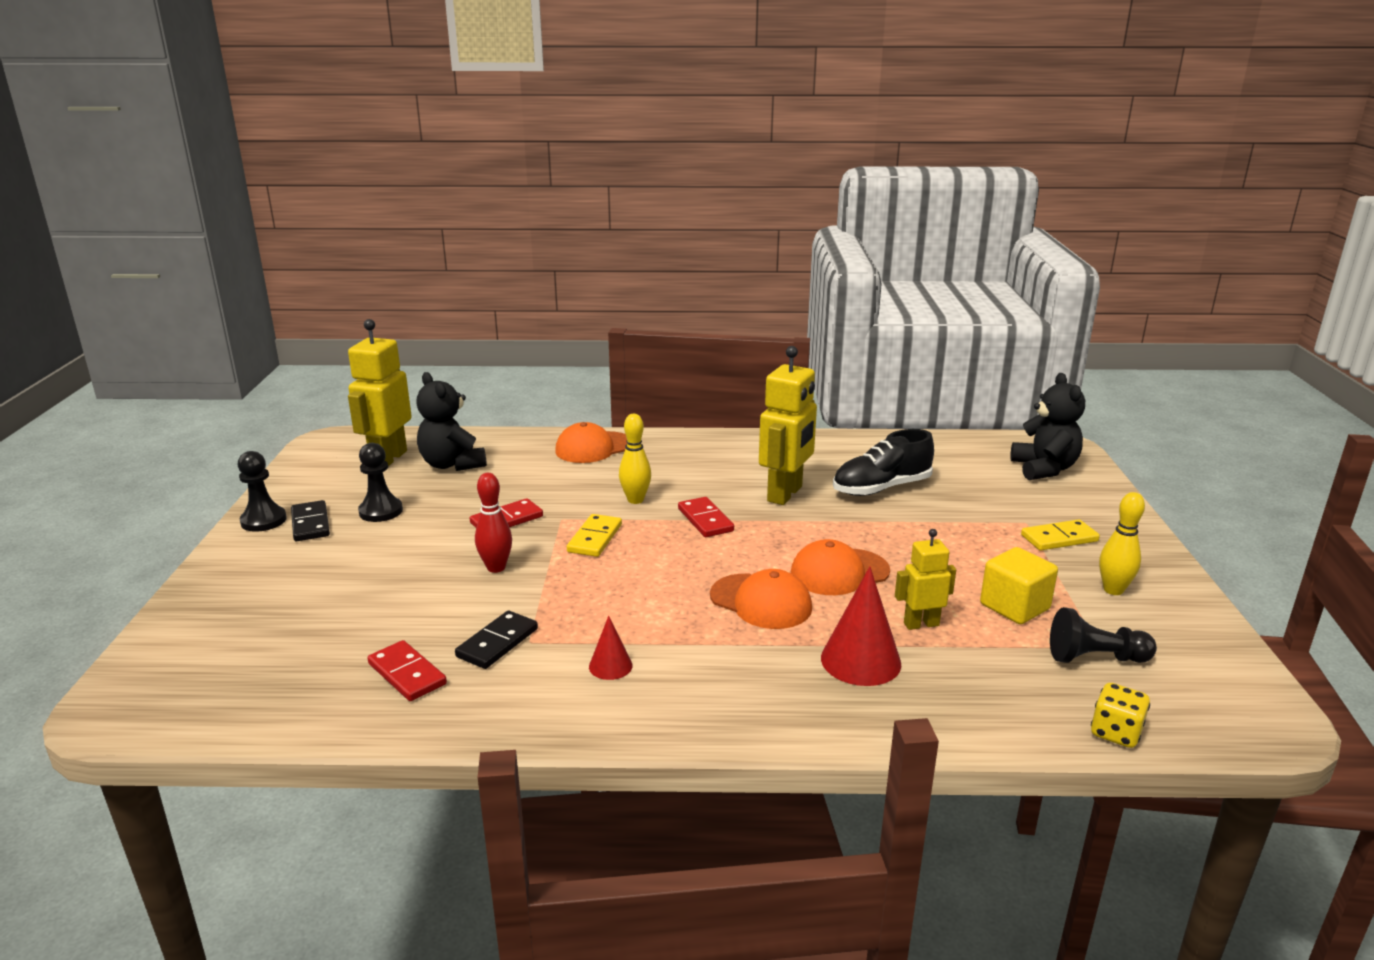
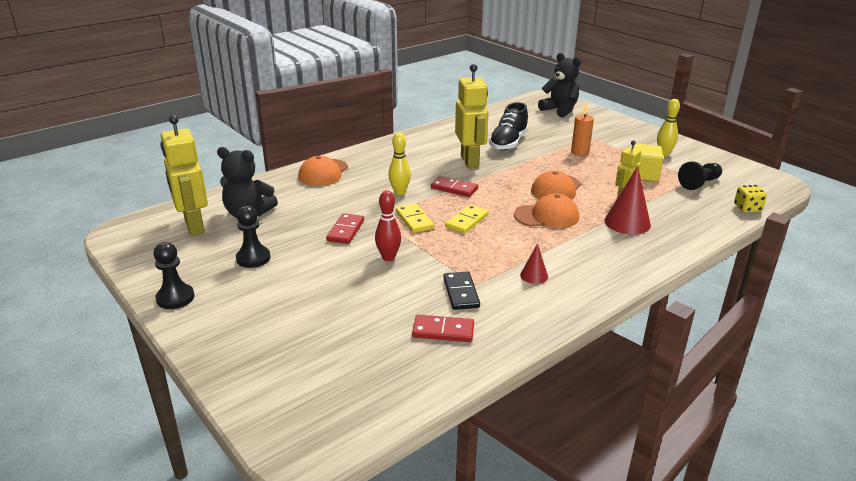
camera: 40 degrees left, 5 degrees up
black domino [291,500,330,541] -> none
yellow domino [1021,519,1100,551] -> yellow domino moved to [445,204,489,234]
none -> orange candle [571,104,594,156]

